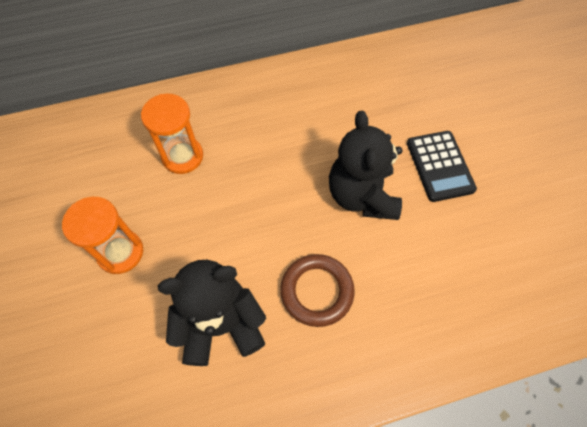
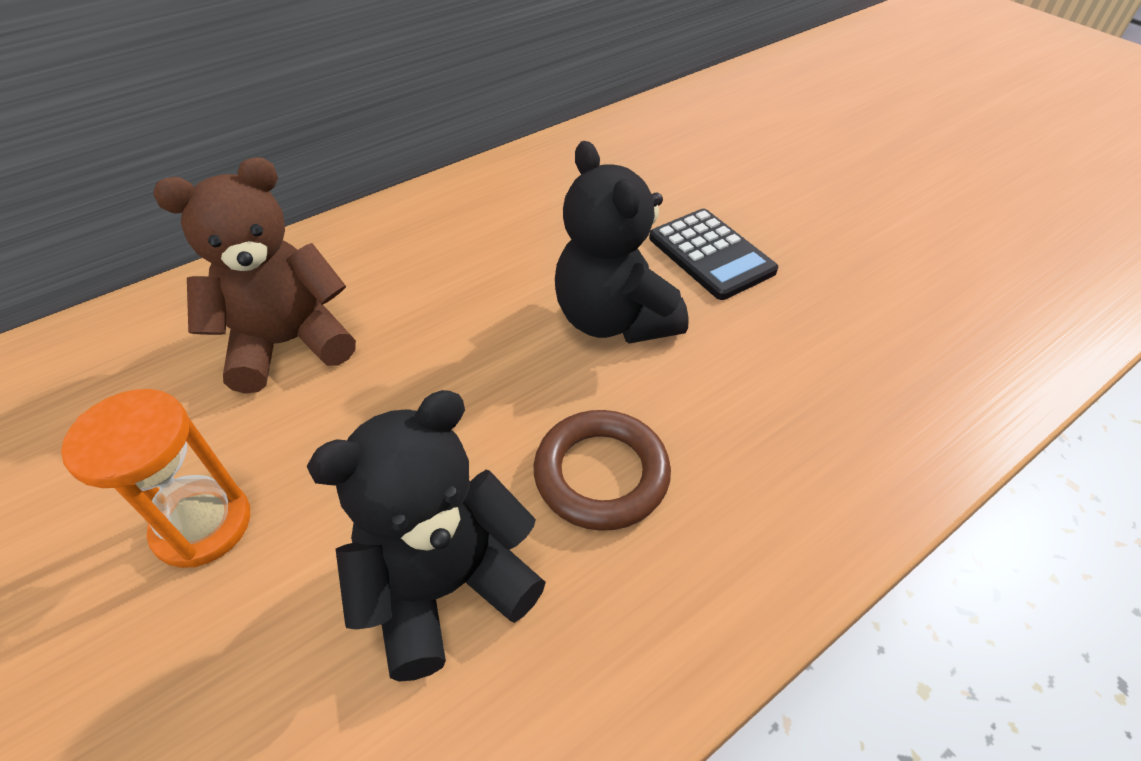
camera: 20 degrees left, 15 degrees down
orange hourglass [141,94,203,174] -> brown teddy bear [154,157,356,394]

